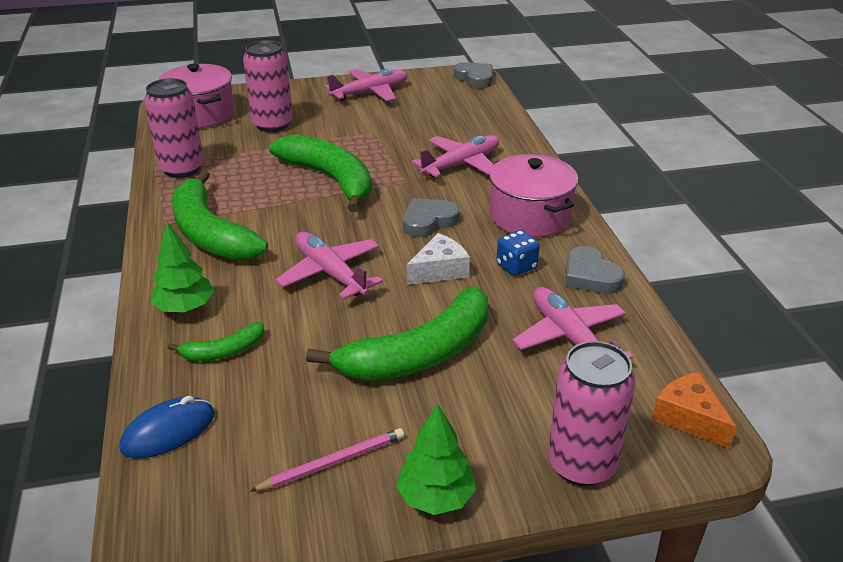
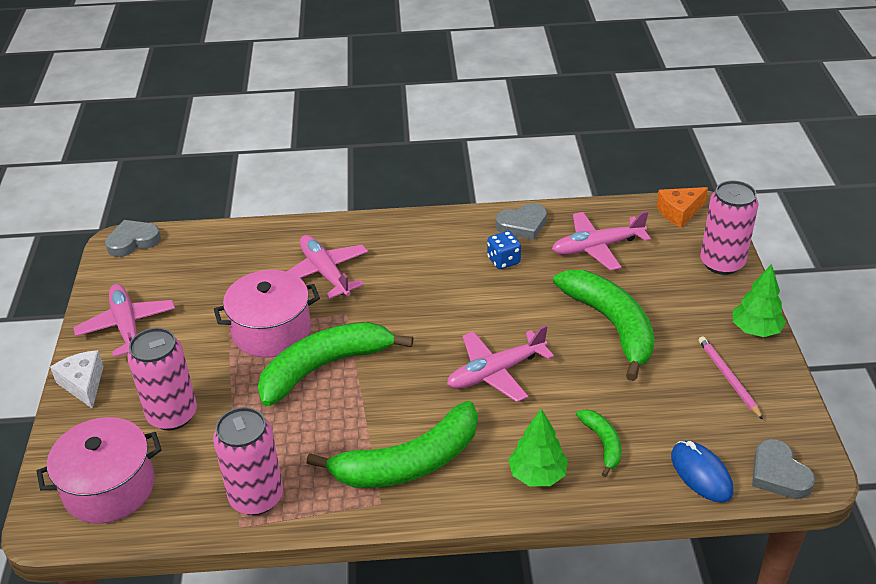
camera: 80 degrees left, 5 degrees up
grey heart [403,198,459,237] -> grey heart moved to [752,439,815,499]
white cheese [407,233,470,285] -> white cheese moved to [50,350,104,409]
pink pot [489,154,579,237] -> pink pot moved to [214,270,320,358]

